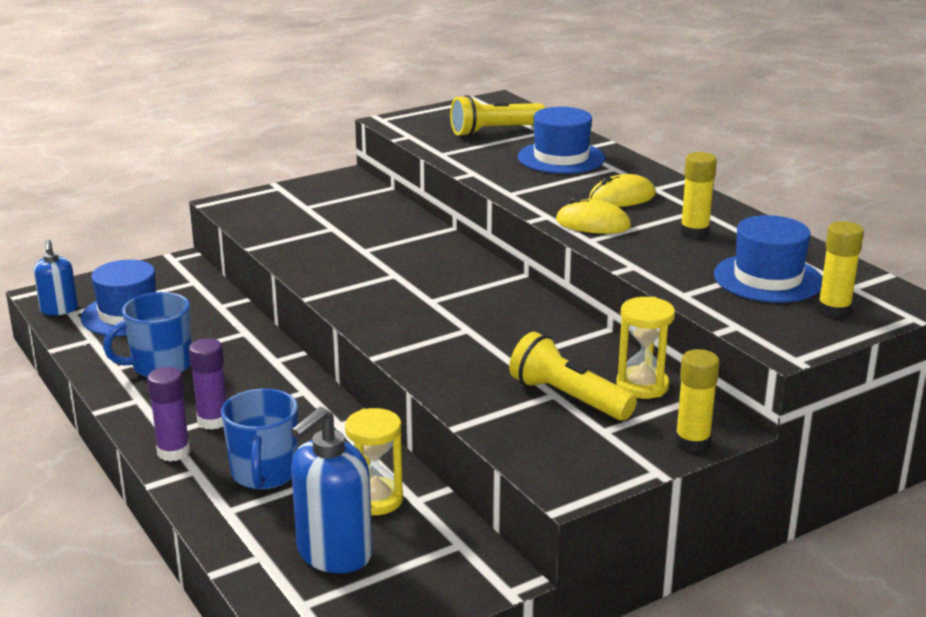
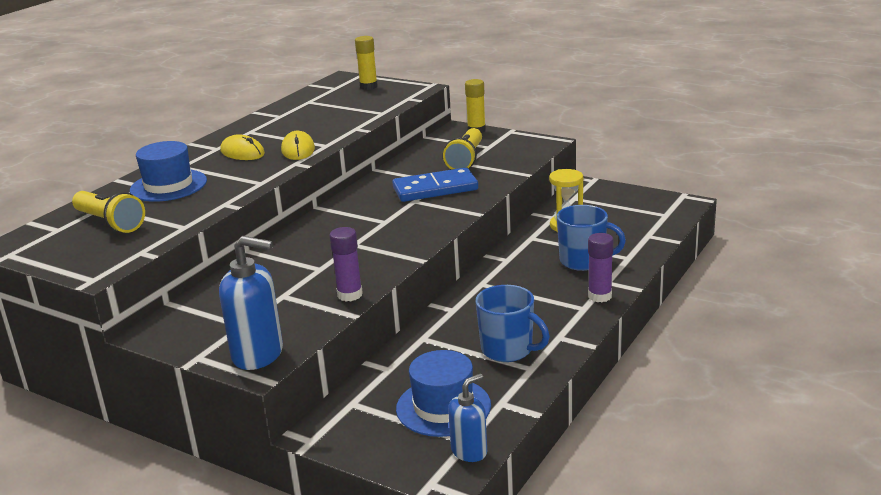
camera: 115 degrees left, 0 degrees up
purple glue stick [189,338,226,430] -> purple glue stick moved to [329,227,363,301]
blue mug [221,388,298,490] -> blue mug turned 45 degrees clockwise [557,205,626,271]
blue soap dispenser [291,407,373,573] -> blue soap dispenser moved to [219,236,283,370]
yellow hourglass [616,297,675,399] -> none
yellow glue stick [680,152,717,239] -> none
blue hat [714,215,822,303] -> none
none -> blue domino [392,167,478,202]

